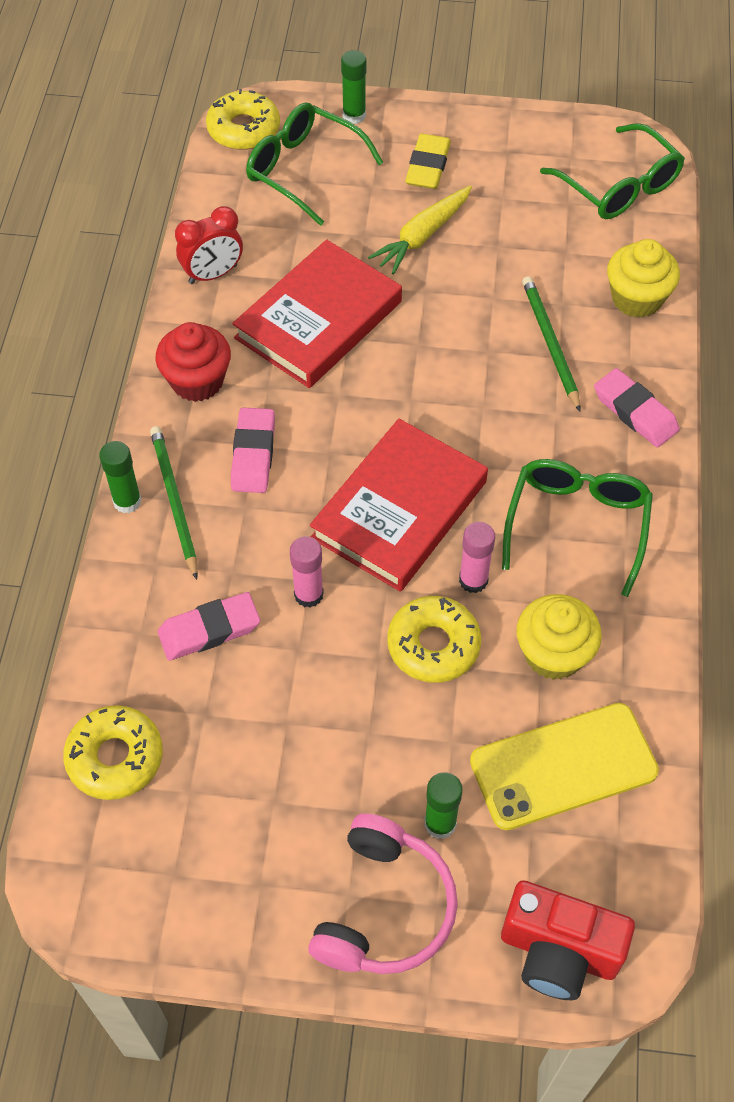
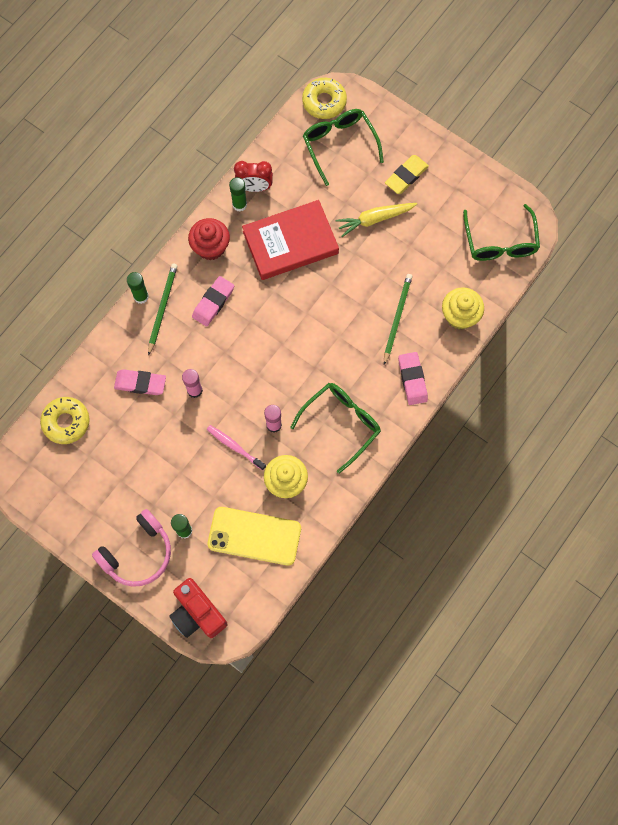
camera: 30 degrees right, 15 degrees up
red book [310,419,488,592] -> none
green glue stick [341,50,366,124] -> green glue stick moved to [229,177,247,212]
yellow donut [387,596,481,683] -> pink toothbrush [207,425,266,471]

